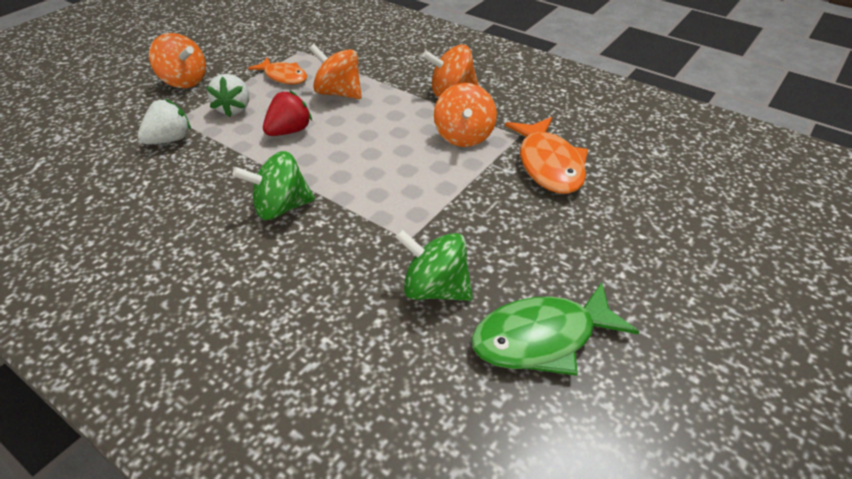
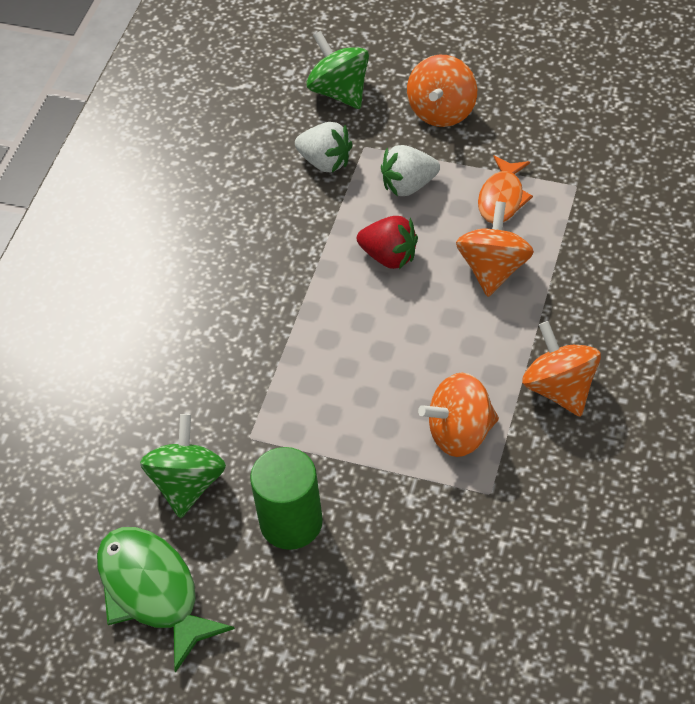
camera: 75 degrees right, 10 degrees up
green spinning top [232,151,315,220] -> green spinning top moved to [307,31,369,109]
orange fish [505,117,588,194] -> none
none -> green cylinder [250,447,323,550]

